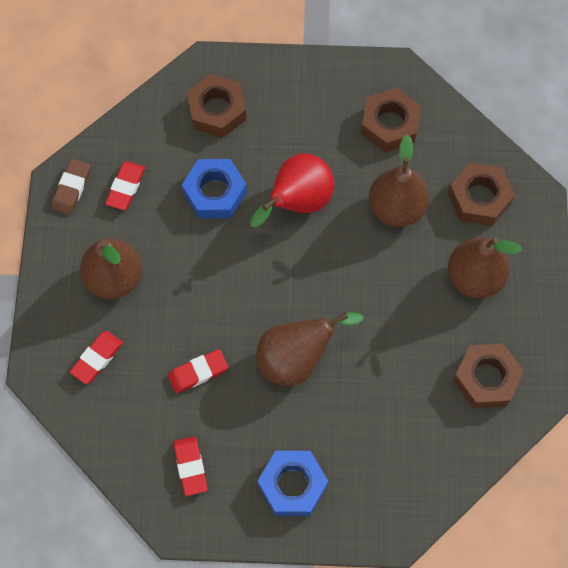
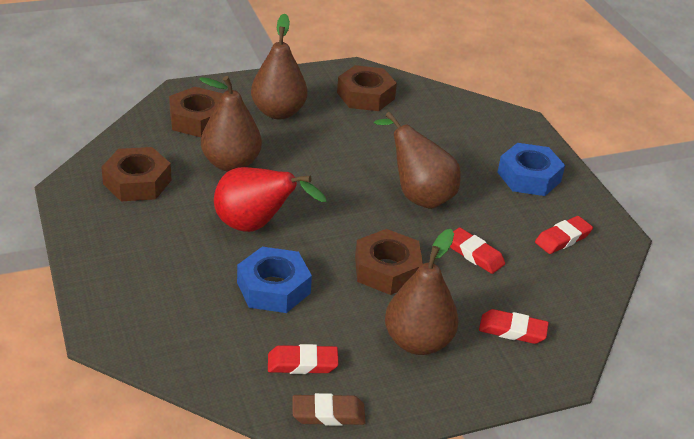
camera: 115 degrees left, 30 degrees down
brown nut [187,74,247,138] -> brown nut moved to [355,229,423,295]

